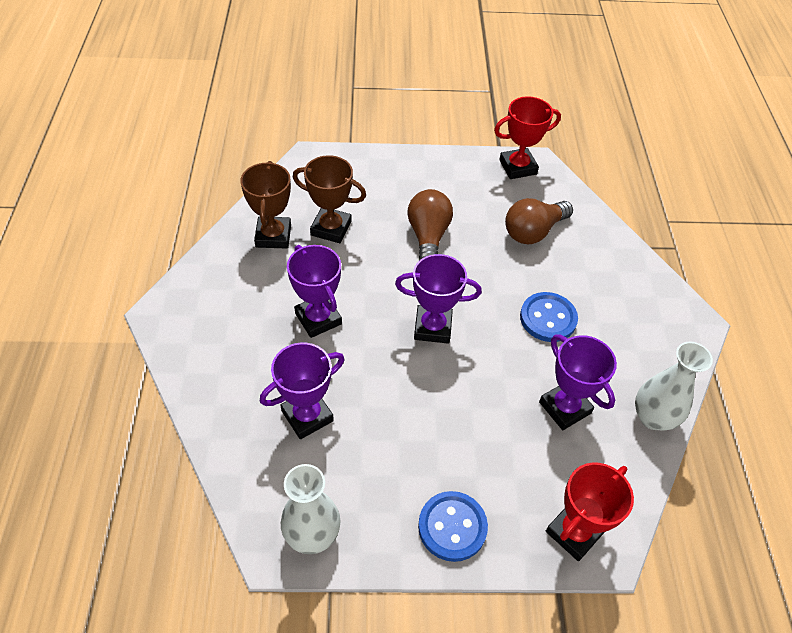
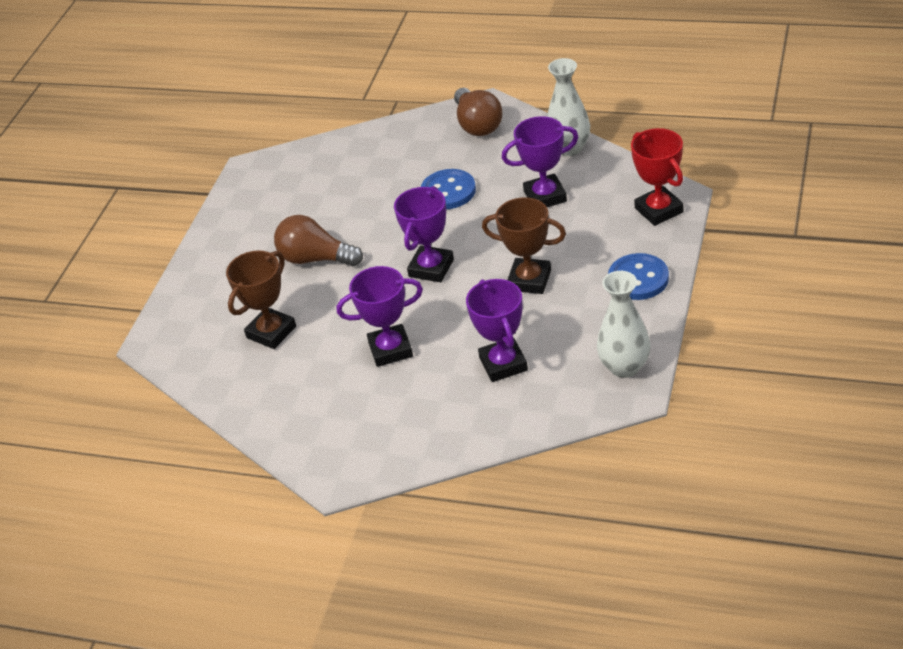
camera: 65 degrees left, 10 degrees down
brown trophy [240,161,291,249] -> brown trophy moved to [482,197,566,294]
red trophy [494,96,561,179] -> none
brown light bulb [505,198,573,244] -> brown light bulb moved to [454,88,502,136]

